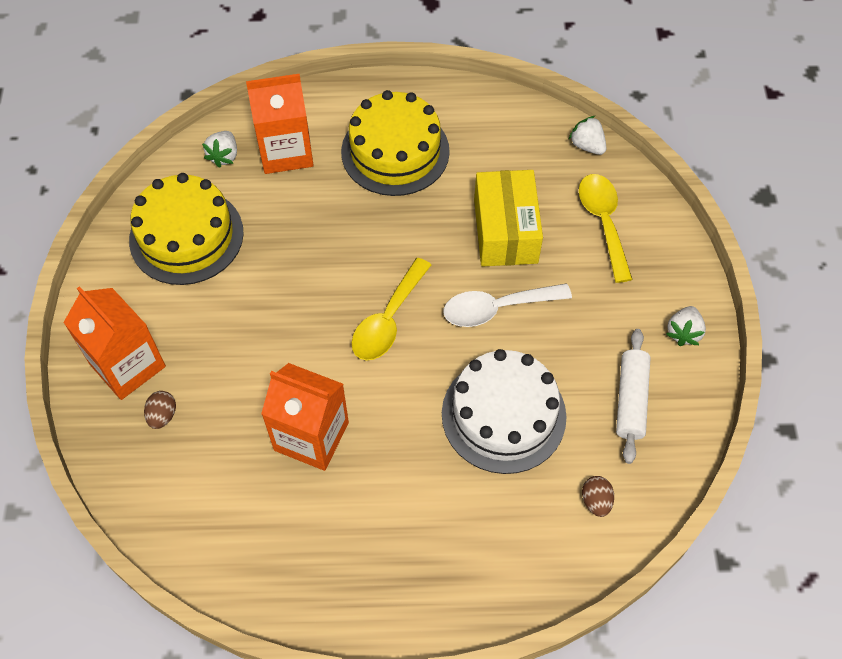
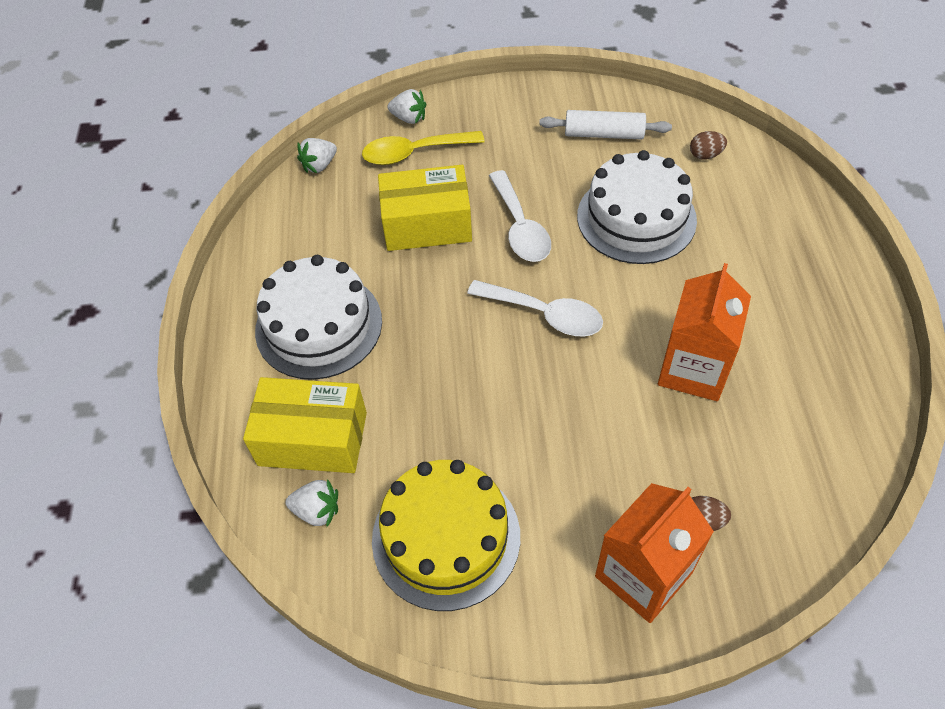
camera: 90 degrees left, 5 degrees down
orange carton [246,74,314,174] -> yellow box [243,377,367,473]
yellow cake [341,90,450,196] -> white cake [255,255,382,380]
yellow spoon [352,258,431,361] -> white spoon [467,280,603,337]
white strawberry [666,306,706,346] -> white strawberry moved to [388,89,426,124]

